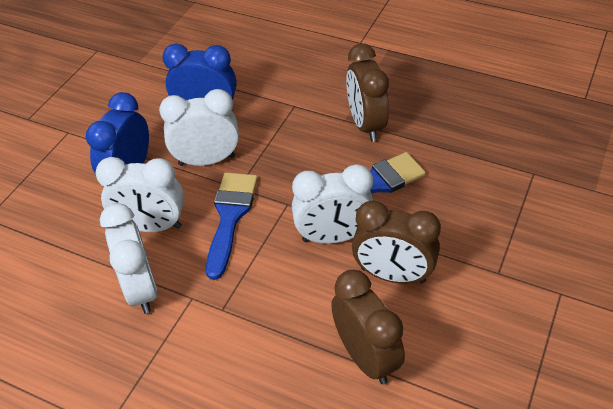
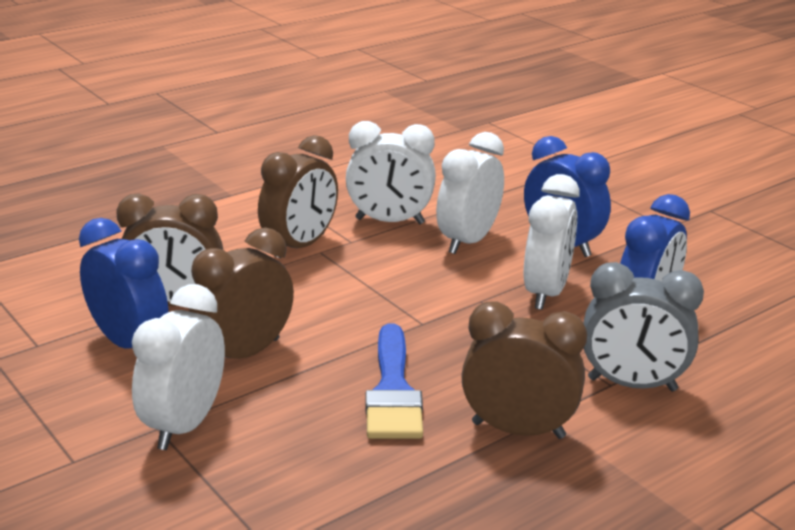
camera: 115 degrees right, 20 degrees down
blue brush [206,172,258,280] -> none
white clock [292,164,373,244] -> white clock moved to [132,284,225,450]
none -> blue clock [79,218,168,348]
none -> brown clock [258,135,338,258]
none -> grey clock [584,262,704,391]

